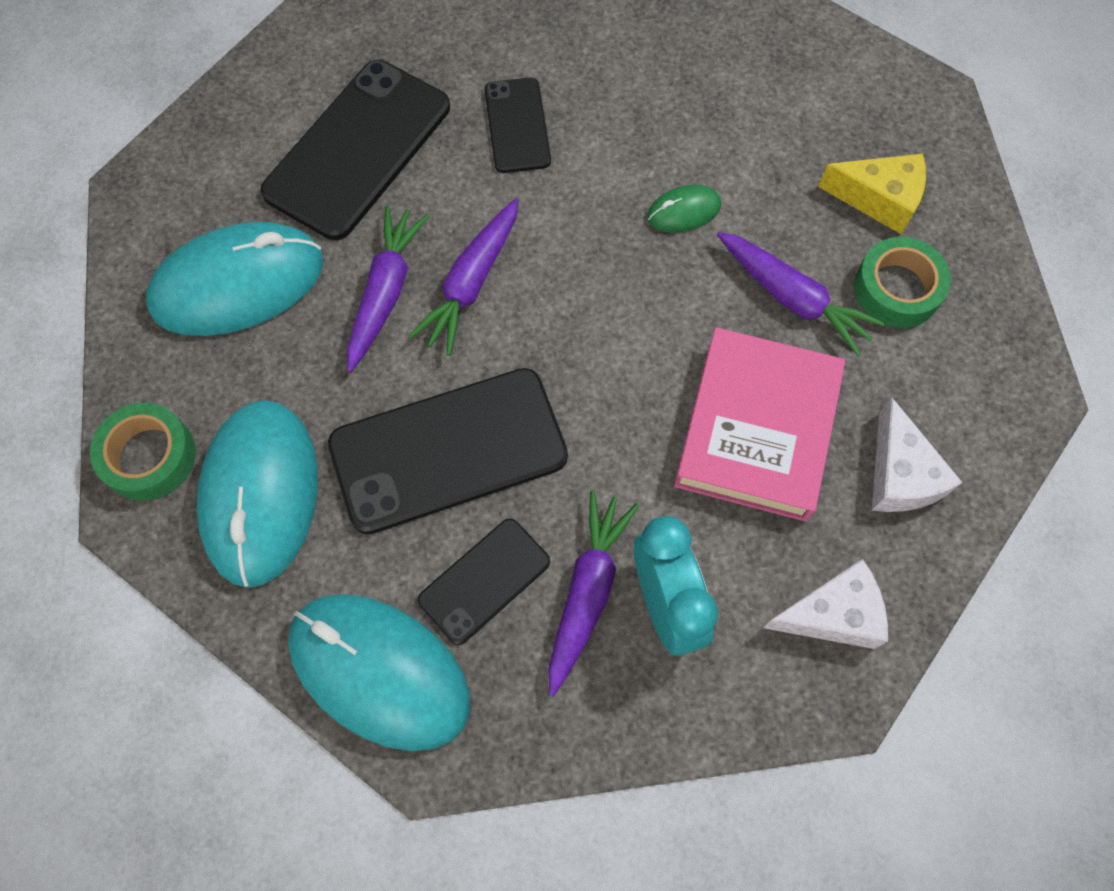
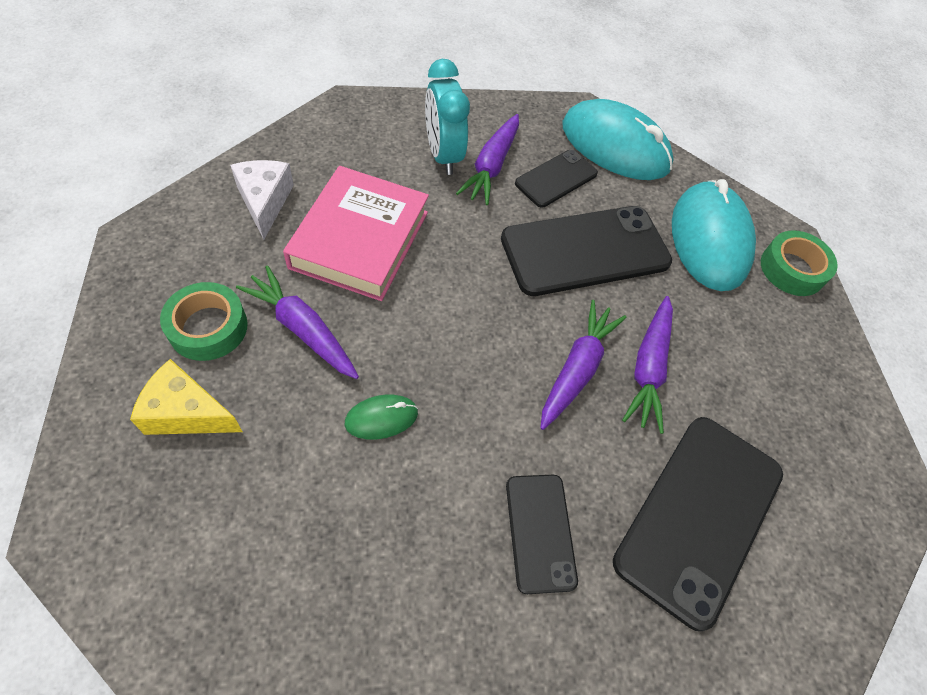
camera: 175 degrees right, 10 degrees down
turquoise mouse [146,222,323,336] -> none
white cheese [763,559,888,649] -> none

